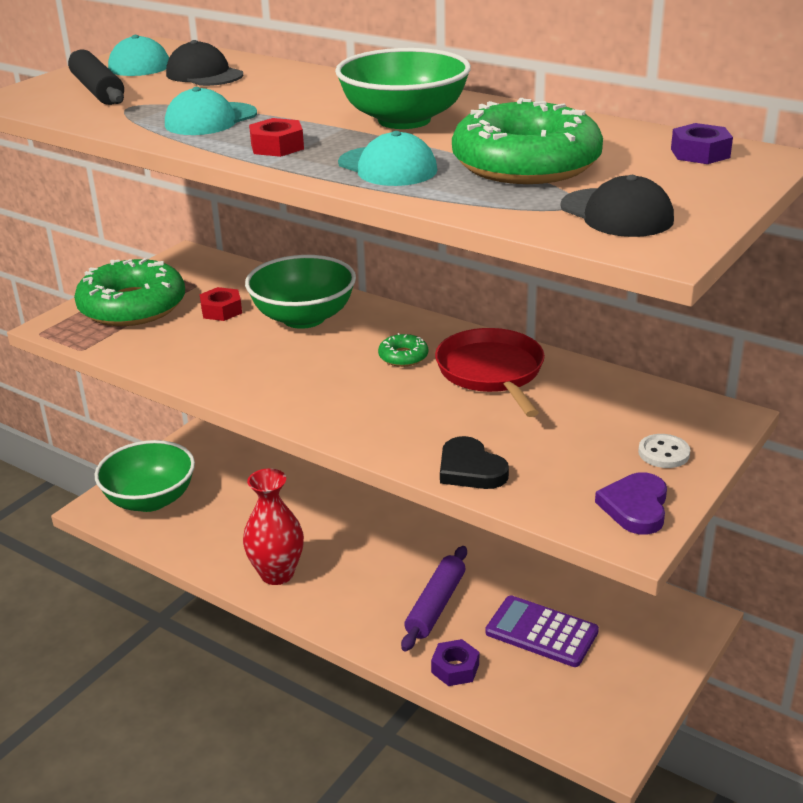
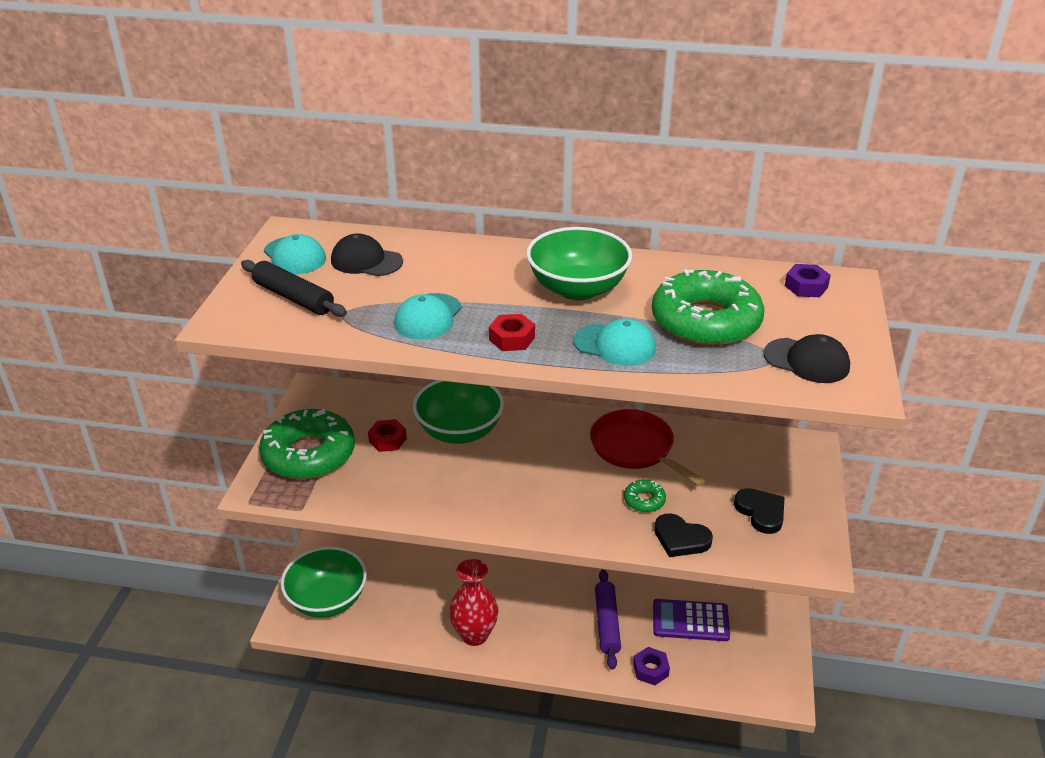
camera: 25 degrees left, 5 degrees up
green donut [378,333,428,367] -> green donut moved to [624,480,666,512]
purple heart [595,472,667,535] -> none
white button [638,434,690,468] -> none
none -> black heart [734,488,785,534]

